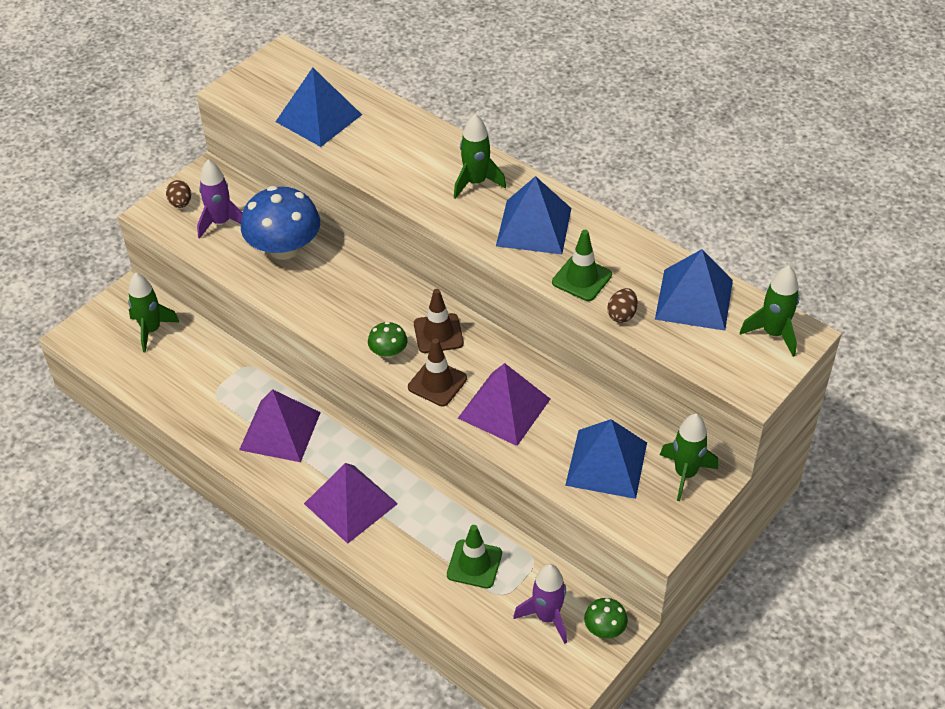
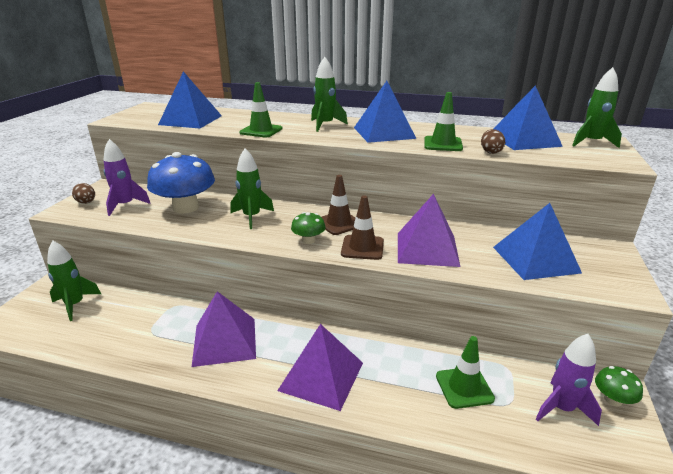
camera: 25 degrees left, 20 degrees down
green rocket [660,414,718,501] -> green rocket moved to [231,148,274,229]
none -> green traffic cone [239,82,282,137]

